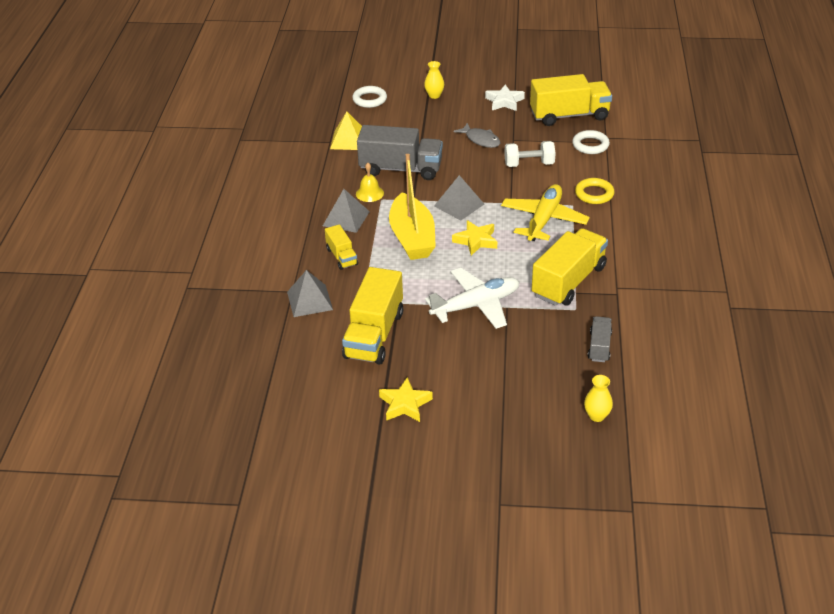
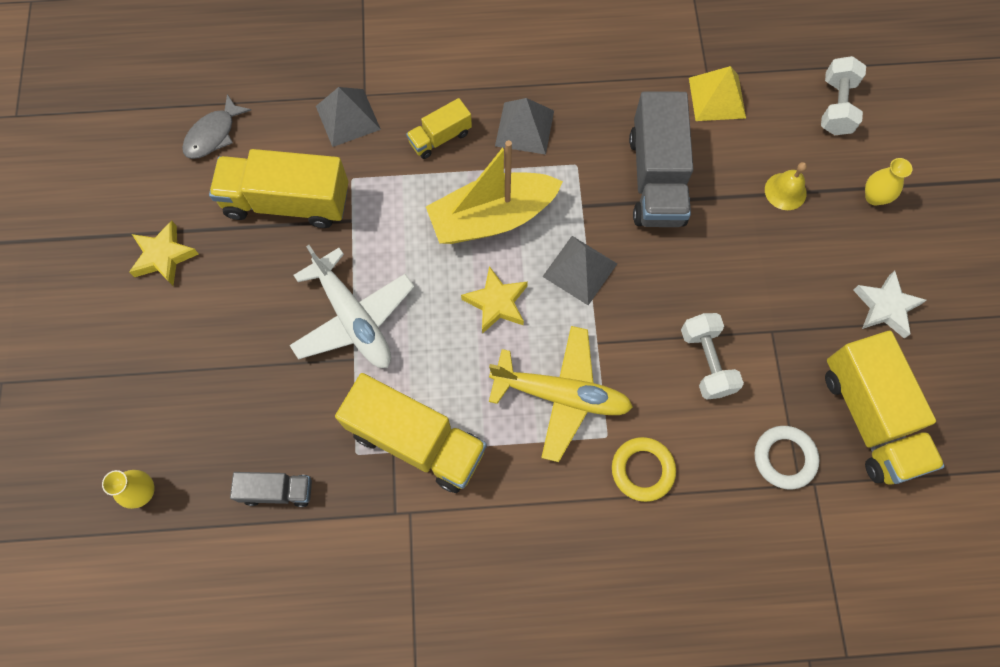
camera: 80 degrees right, 30 degrees up
white ring [352,86,387,108] -> white dumbbell [821,56,866,135]
yellow bell [356,163,384,202] -> yellow bell moved to [765,162,807,210]
grey fish [454,123,500,148] -> grey fish moved to [182,94,251,159]

